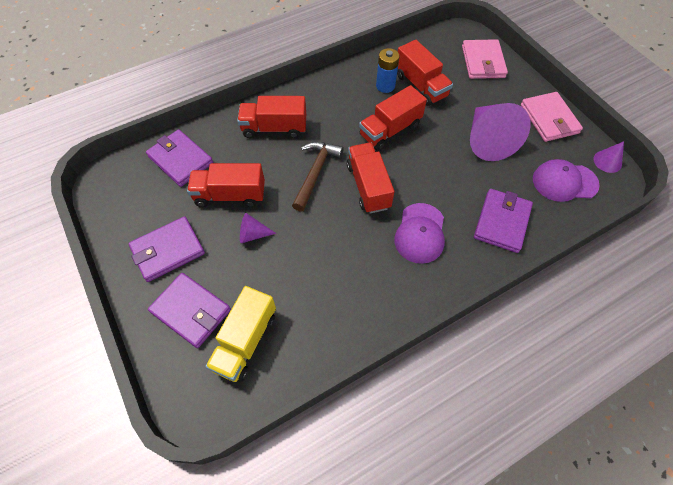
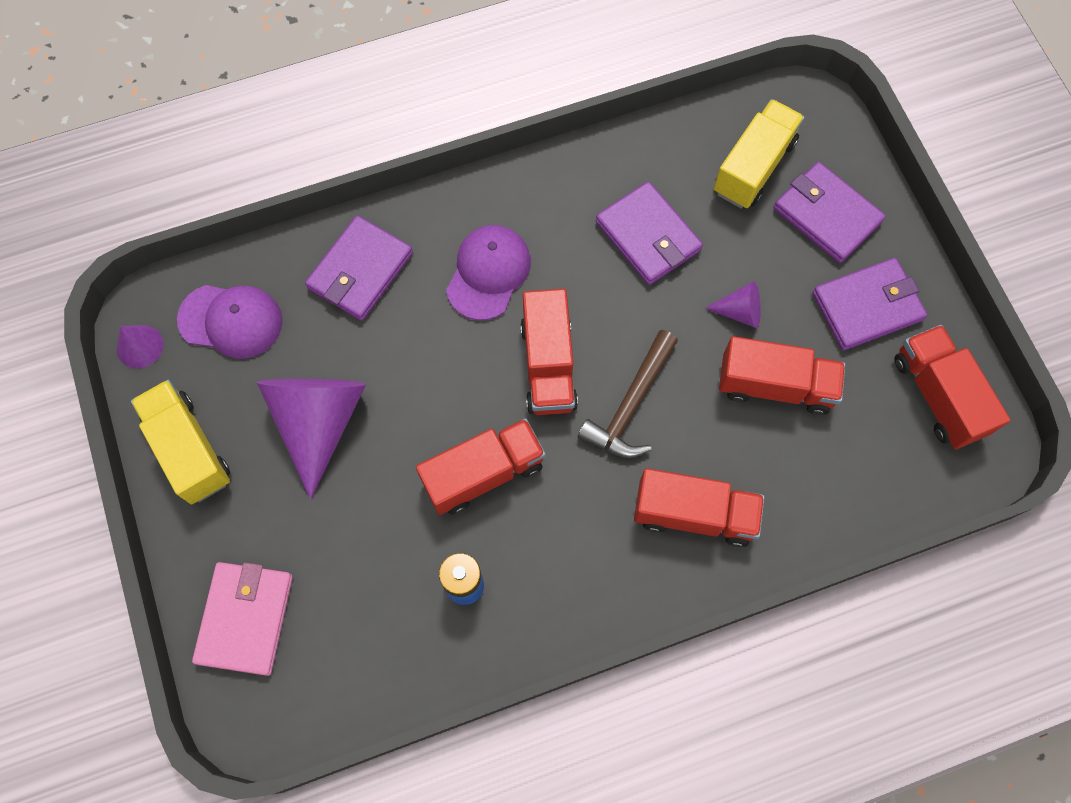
camera: 170 degrees left, 10 degrees up
purple wallet [146,129,213,187] -> purple wallet moved to [596,182,703,285]
red truck [397,40,453,106] -> red truck moved to [894,325,1010,449]
pink wallet [521,92,583,142] -> yellow truck [131,380,230,504]

